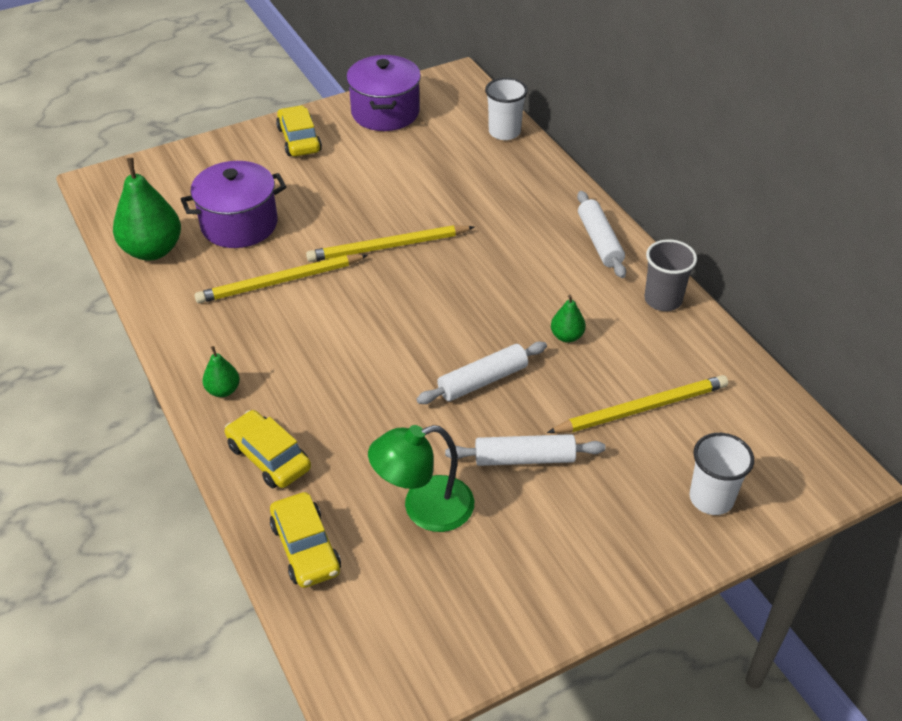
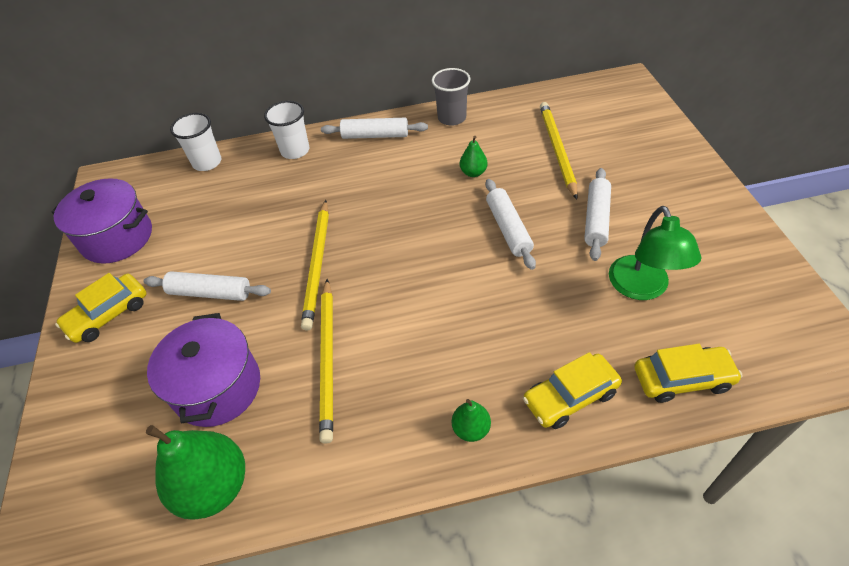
camera: 70 degrees left, 5 degrees up
yellow car [276,105,322,156] -> yellow car turned 45 degrees counterclockwise [55,273,147,343]
white cup [690,433,754,515] -> white cup moved to [264,101,309,159]
none -> white rolling pin [143,271,271,301]

